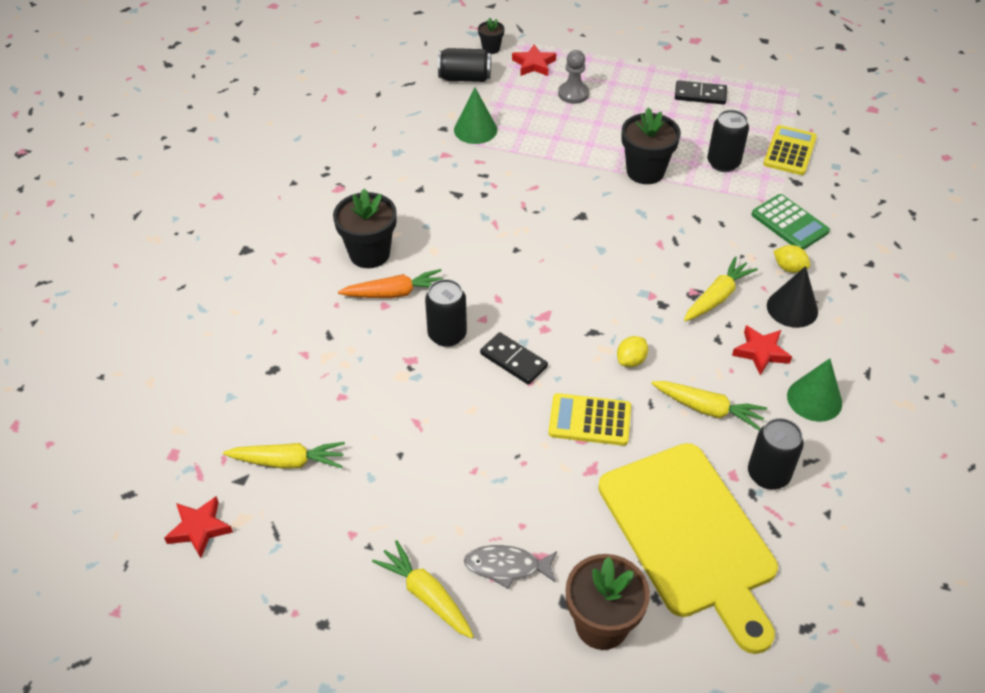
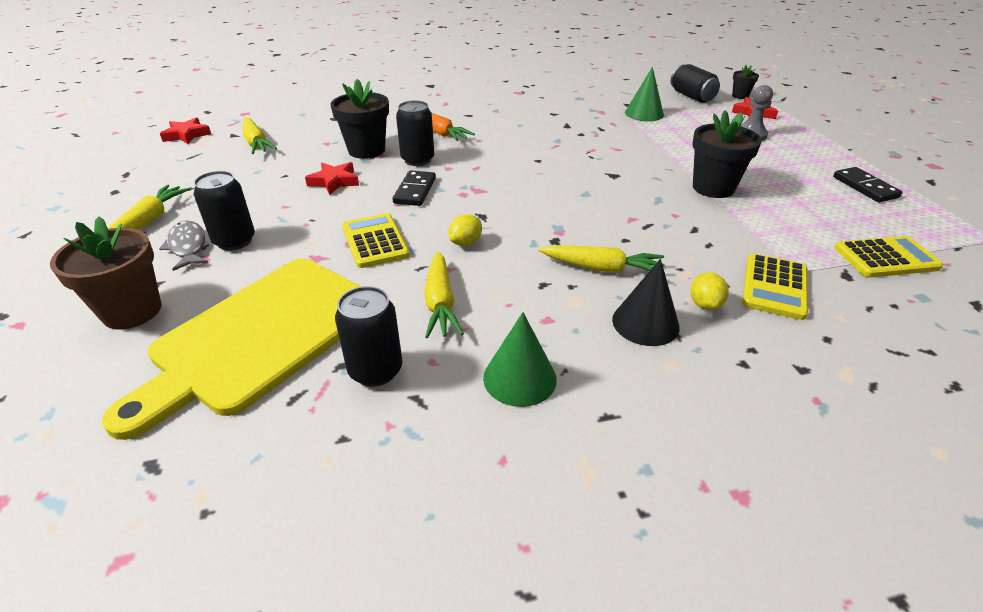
camera: 60 degrees right, 10 degrees down
black flower pot [333,189,397,268] -> black flower pot moved to [330,79,389,159]
yellow lemon [617,336,648,367] -> yellow lemon turned 60 degrees counterclockwise [448,214,482,246]
black can [707,110,749,172] -> black can moved to [193,171,255,251]
red star [732,325,792,375] -> red star moved to [305,162,359,195]
green calculator [751,194,830,250] -> yellow calculator [742,254,808,320]

